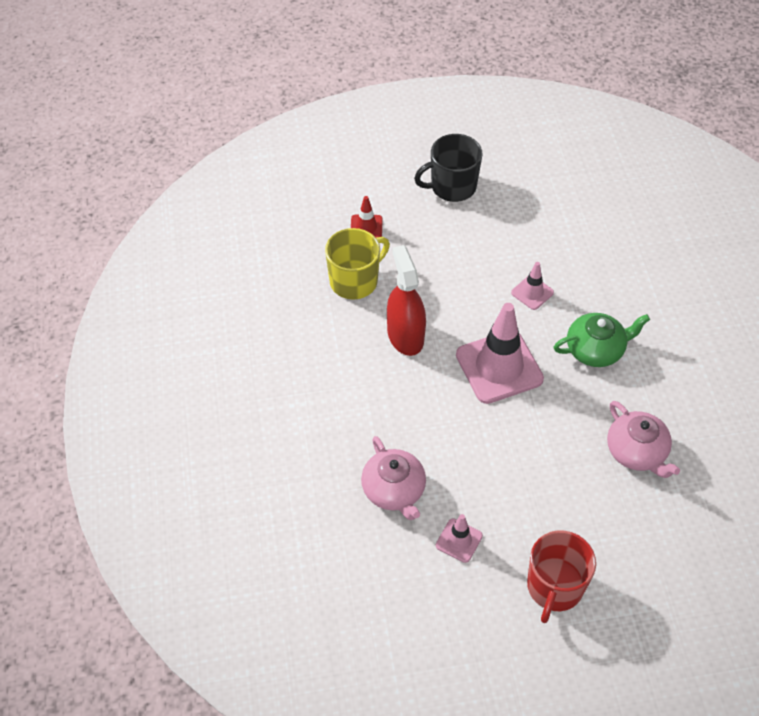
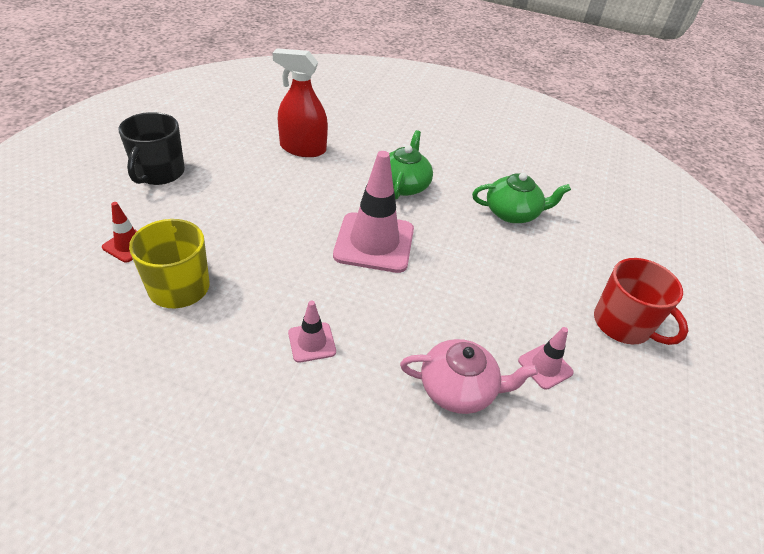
camera: 65 degrees left, 10 degrees down
red spray bottle [387,245,426,356] -> red spray bottle moved to [273,48,328,157]
pink traffic cone [511,262,554,310] -> pink traffic cone moved to [288,300,336,363]
pink teapot [607,401,680,478] -> green teapot [472,172,571,223]

